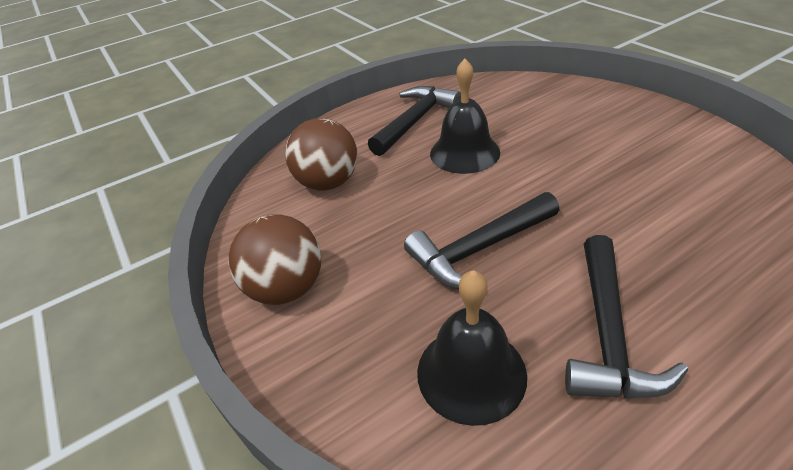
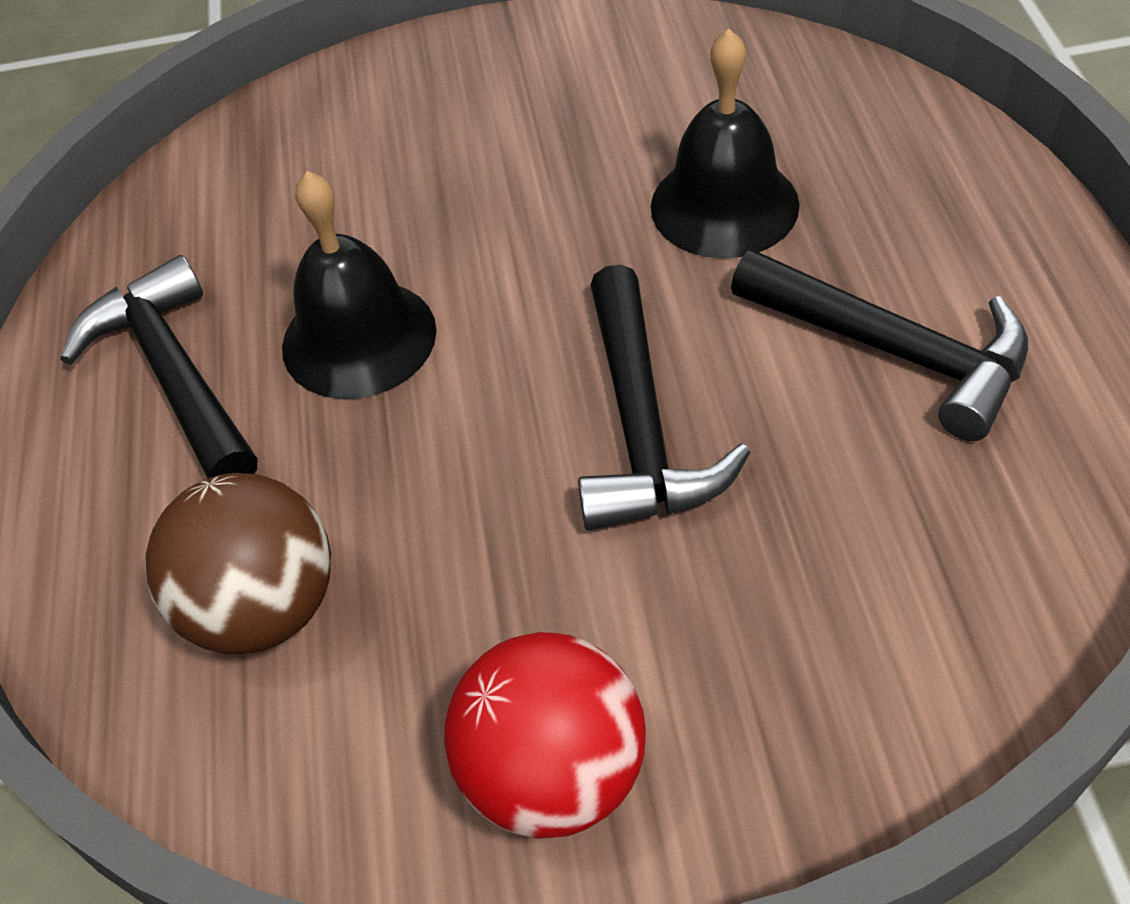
camera: 65 degrees left, 10 degrees up
brown ball [229,214,321,305] -> red ball [444,632,646,839]
black bell [417,270,527,426] -> black bell moved to [651,29,800,259]

